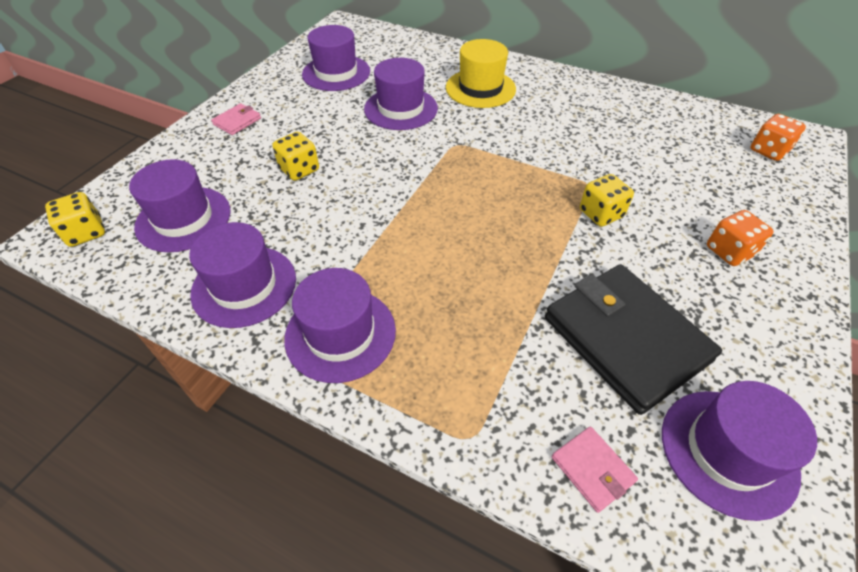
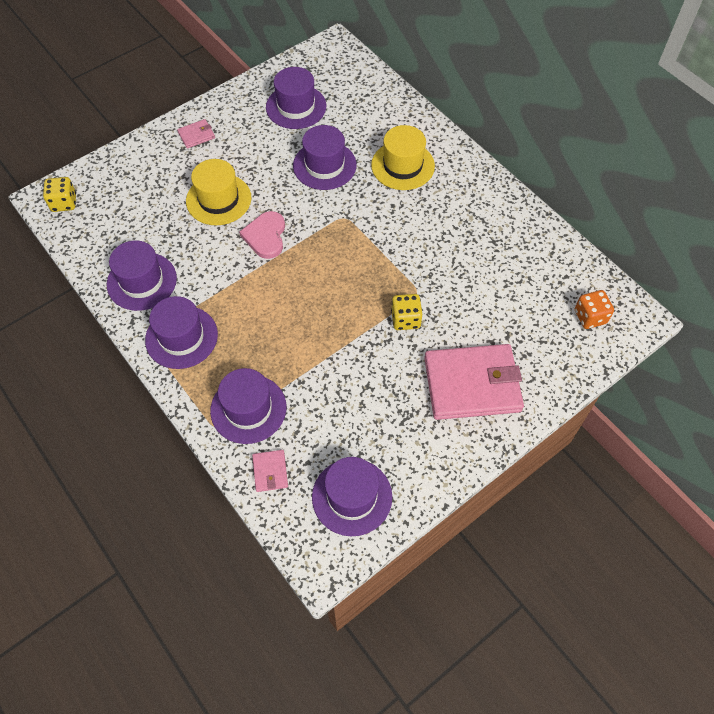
camera: 25 degrees right, 10 degrees up
purple hat [129,159,231,252] -> purple hat moved to [210,368,286,444]
yellow dice [272,132,319,181] -> yellow hat [186,159,251,225]
black wallet [545,264,722,415] -> none
orange dice [707,210,774,266] -> pink wallet [424,344,524,420]
none -> pink heart [239,211,285,259]

